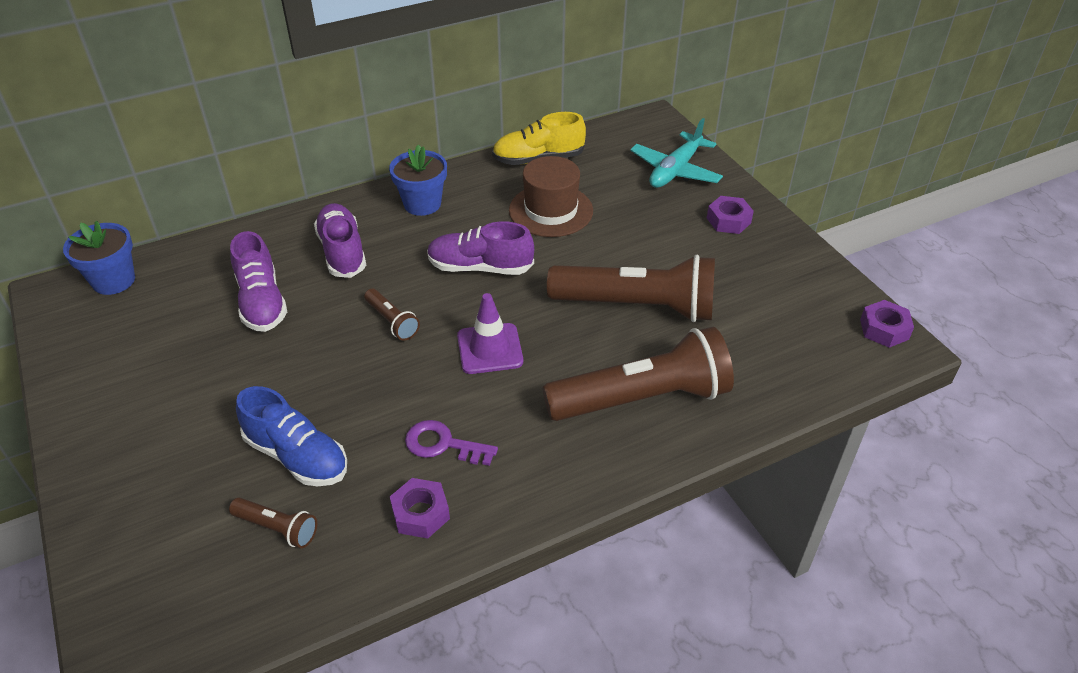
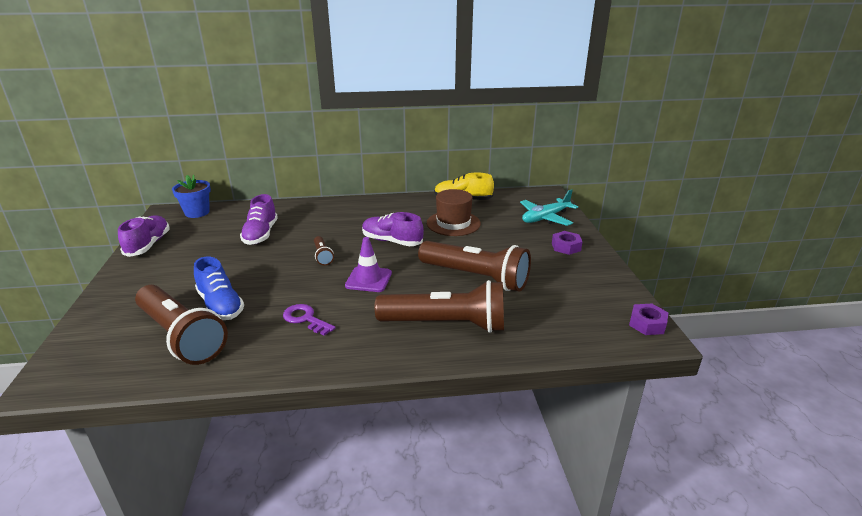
camera: 20 degrees right, 15 degrees down
brown flashlight [229,498,317,548] -> brown flashlight [135,285,228,365], size x2.27
purple shoe [314,203,366,278] -> purple shoe moved to [118,215,170,257]
blue flower pot [389,144,447,216] -> none
purple nut [390,478,450,538] -> none

